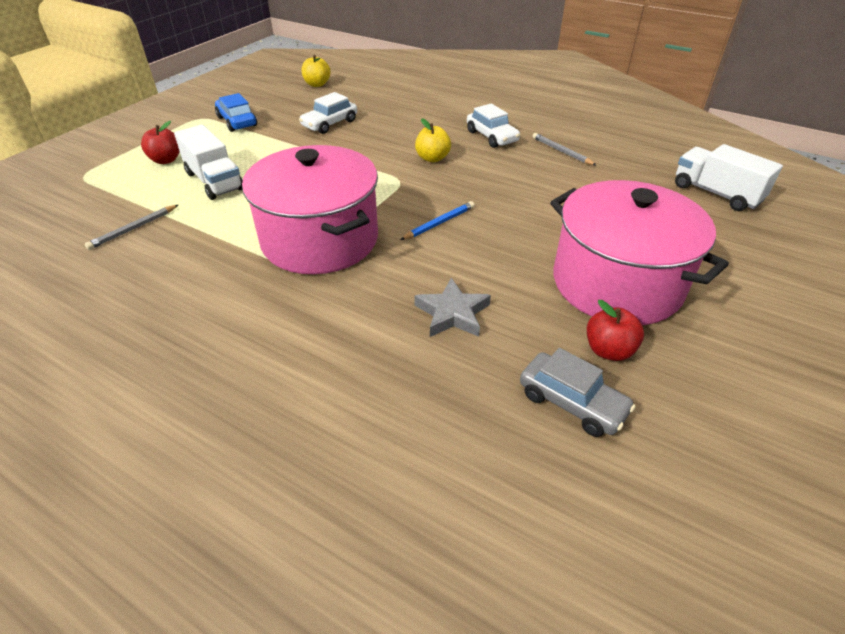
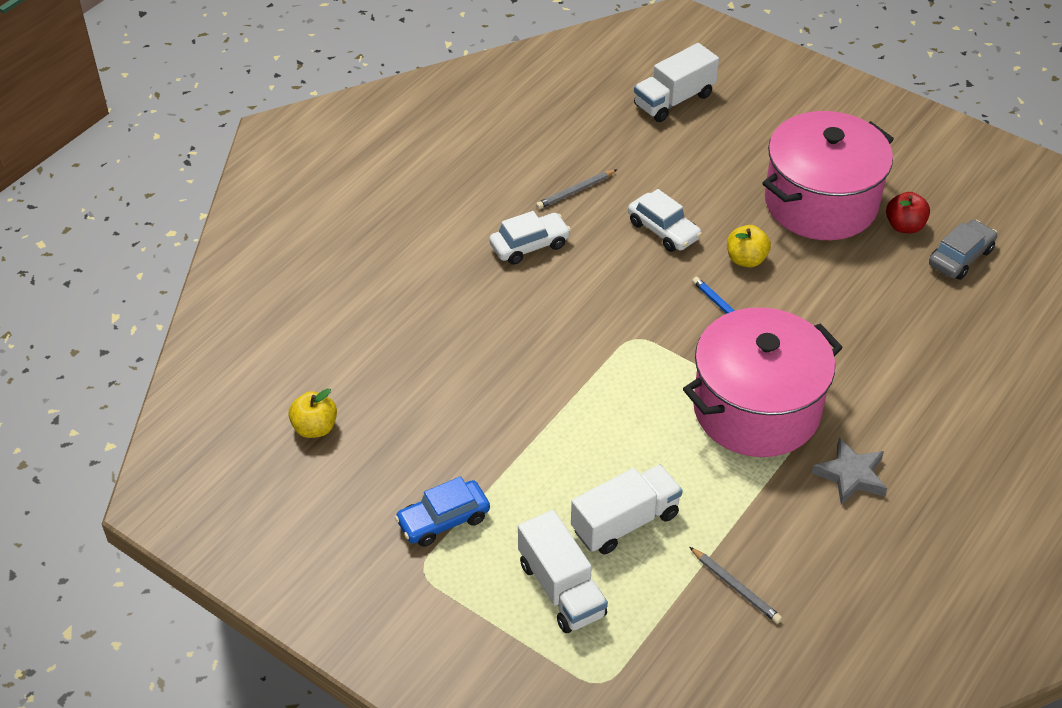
camera: 85 degrees left, 5 degrees up
red apple [141,121,180,164] -> white truck [518,510,608,633]
white car [299,92,357,134] -> white car moved to [628,189,702,252]
grey star [414,278,491,337] -> grey star moved to [812,438,887,505]
yellow apple [415,118,451,162] -> yellow apple moved to [727,225,771,267]

